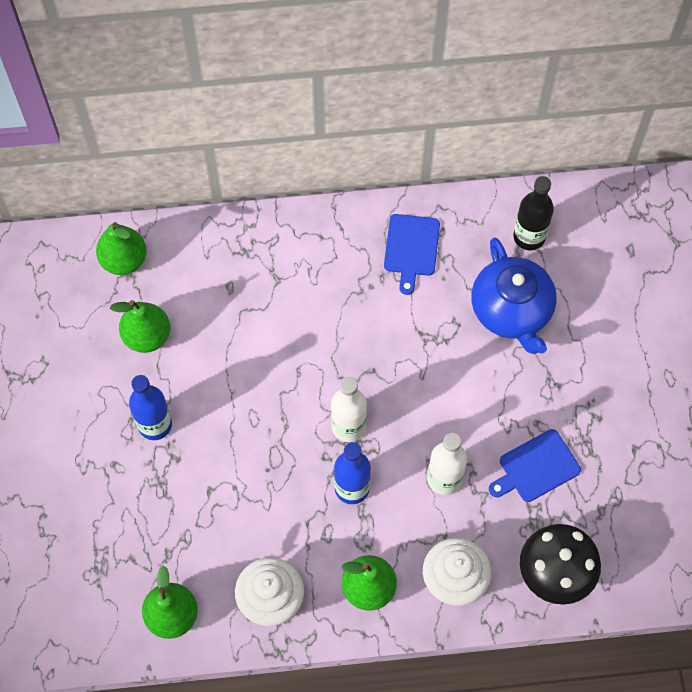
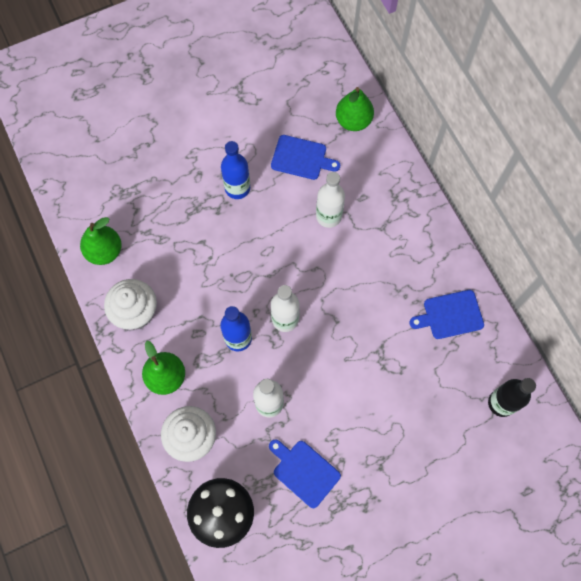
camera: 70 degrees right, 5 degrees up
green pear [110,300,171,353] -> blue cutting board [271,135,340,180]
blue teapot [471,238,557,354] -> none
none -> white bottle [316,172,345,228]

